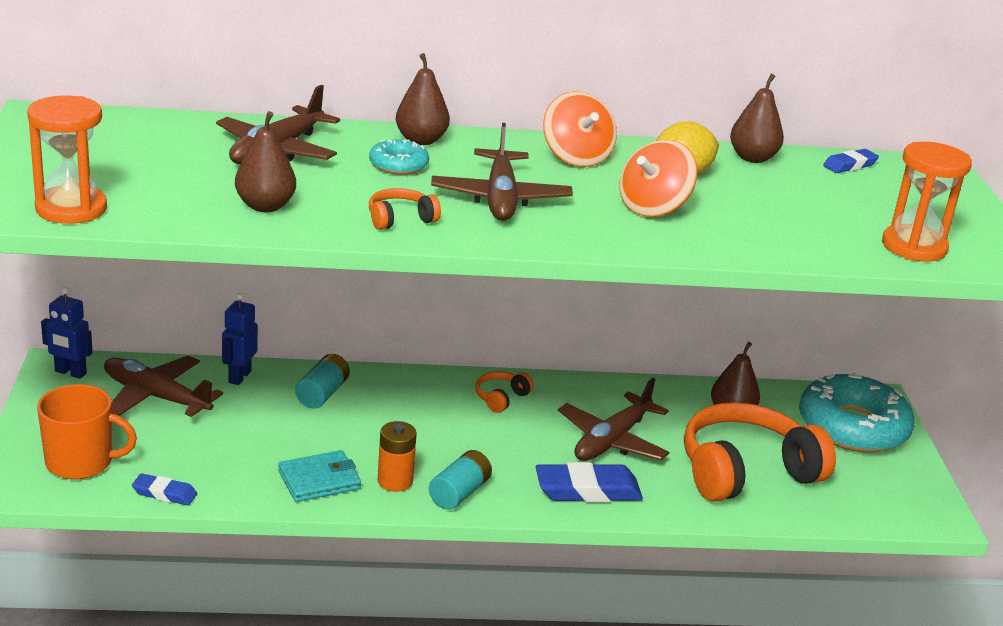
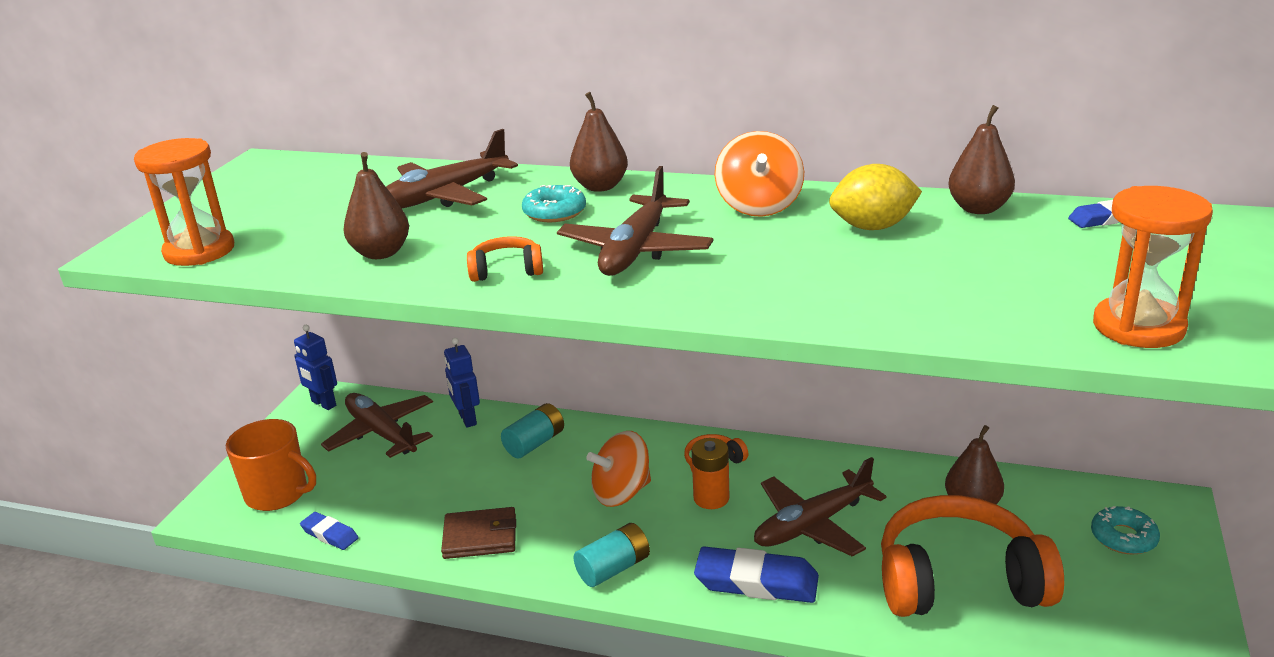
camera: 25 degrees right, 0 degrees up
blue robot [222,293,258,385] -> blue robot turned 60 degrees counterclockwise [444,338,480,428]
turquoise wallet [278,450,361,502] -> brown wallet [441,507,516,559]
orange battery [378,421,417,492] -> orange battery moved to [692,438,730,509]
orange spinning top [619,140,697,217] -> orange spinning top moved to [586,431,651,507]
turquoise donut [799,372,915,453] -> turquoise donut [1091,506,1160,555], size x0.46

